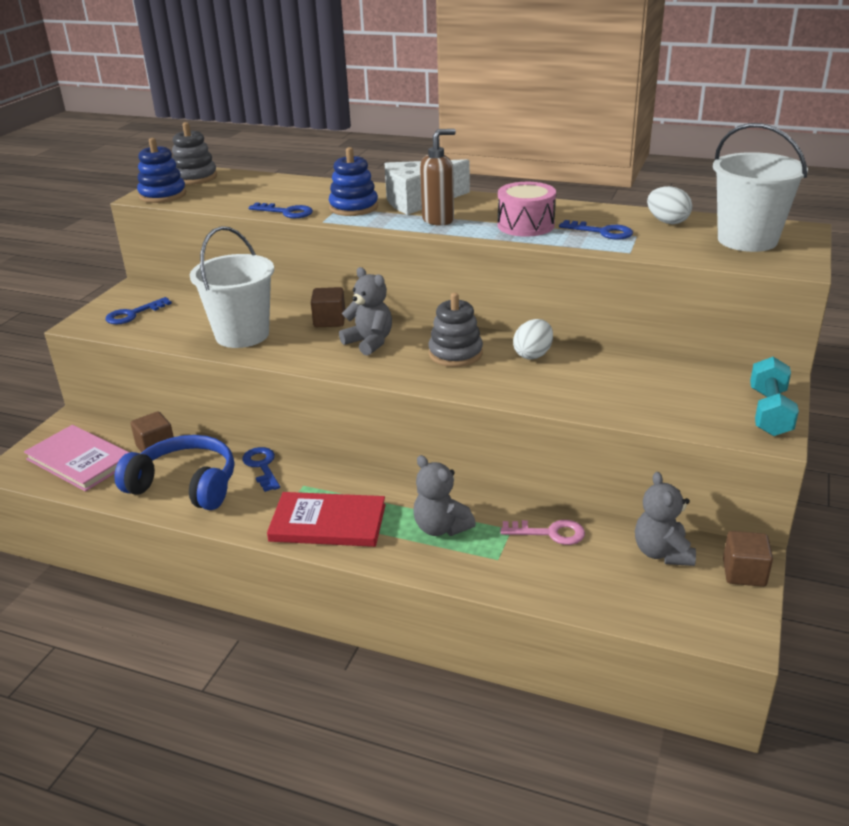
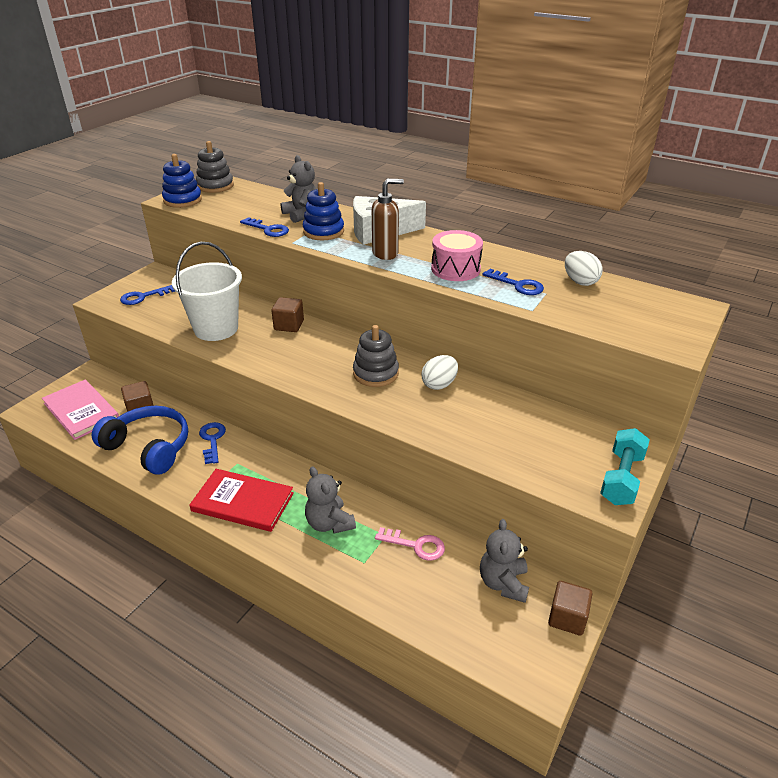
camera: 10 degrees right, 5 degrees up
grey teddy bear [339,267,392,356] -> grey teddy bear moved to [281,155,316,223]
white bucket [713,123,808,252] -> none

